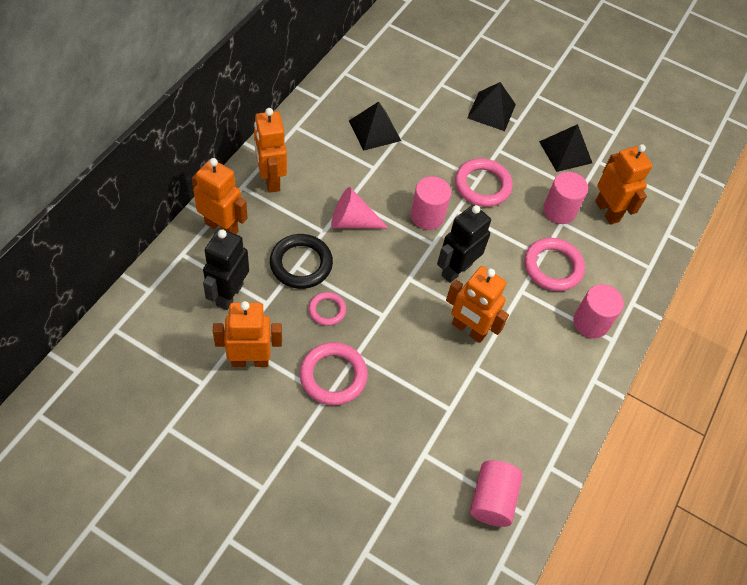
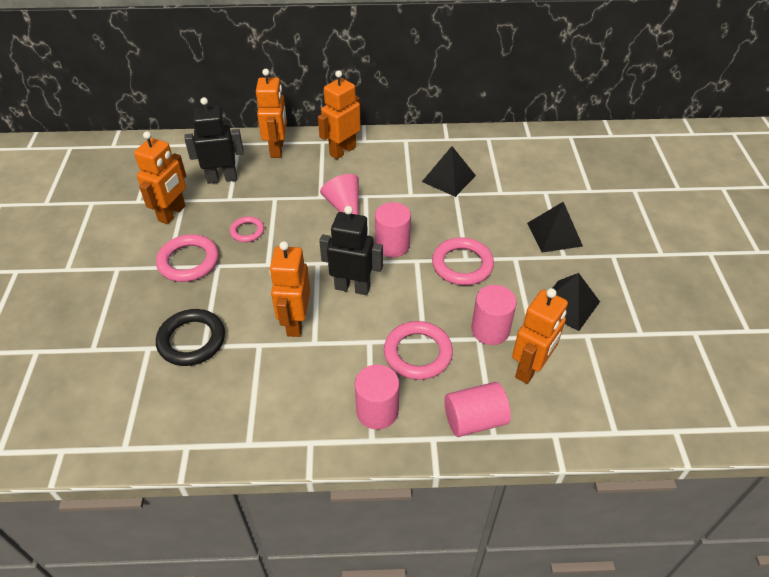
camera: 65 degrees right, 10 degrees down
orange robot [213,301,282,367] -> orange robot turned 60 degrees clockwise [134,131,186,224]
black ring [270,234,333,289] -> black ring moved to [156,309,225,366]
pink cylinder [470,460,523,527] -> pink cylinder moved to [444,382,511,437]

